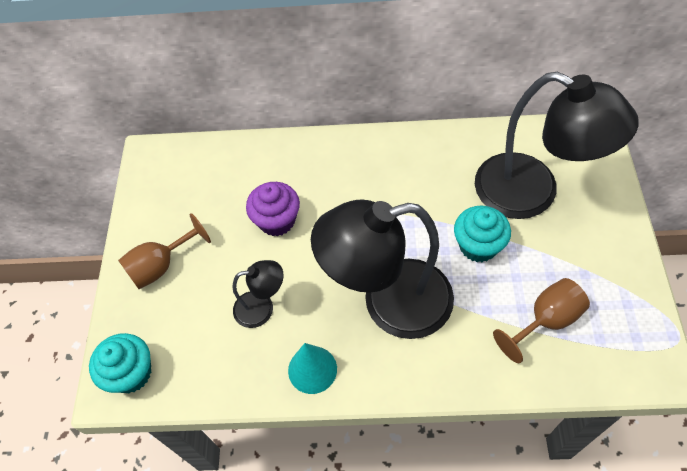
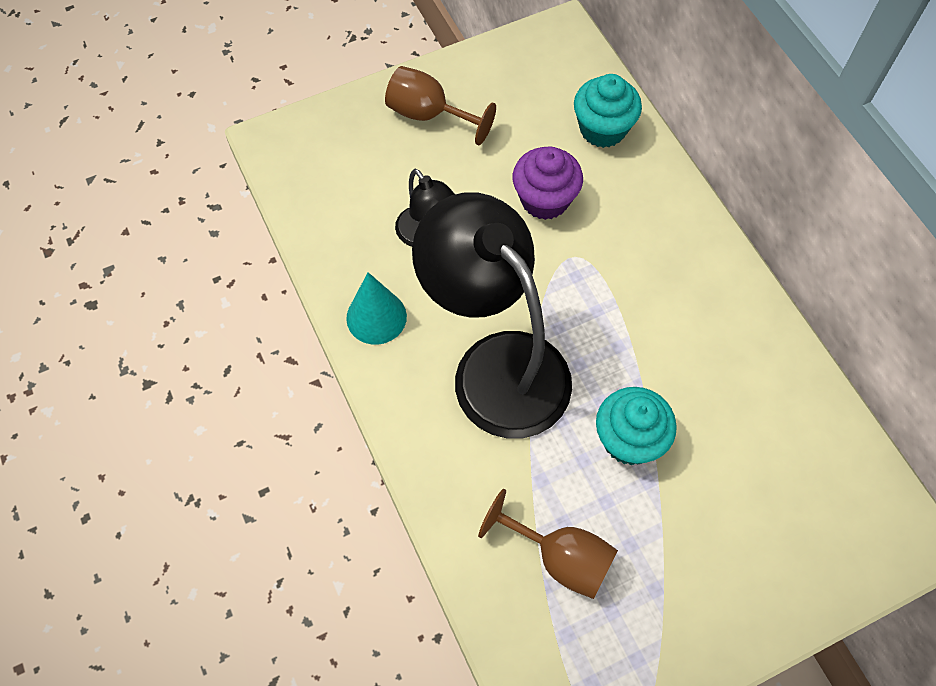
camera: 60 degrees right, 5 degrees up
turquoise cupcake [89,333,151,393] -> turquoise cupcake moved to [574,74,642,148]
black lamp [475,72,639,219] -> none

